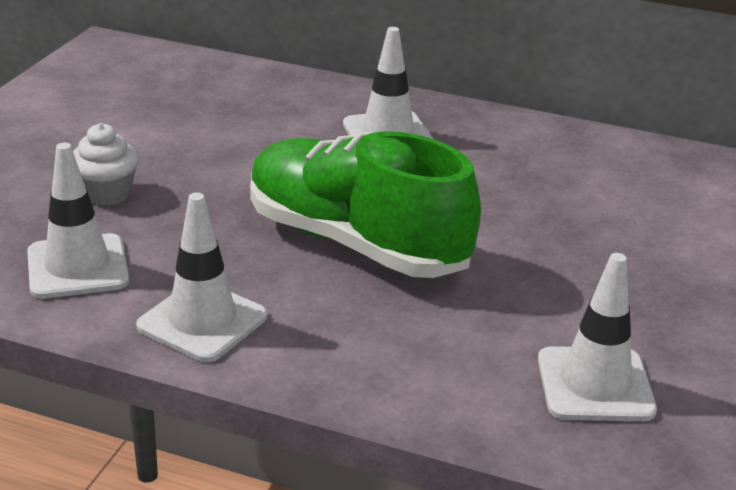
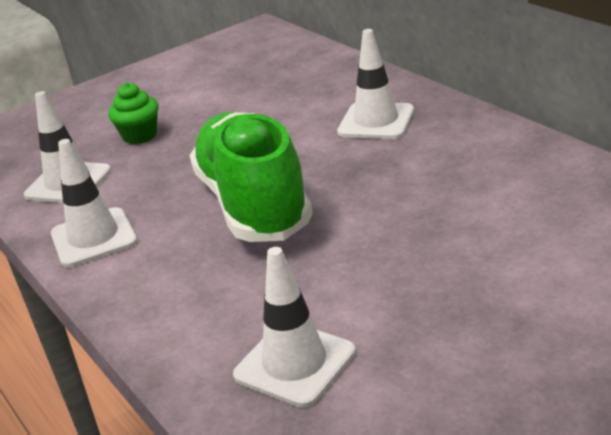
camera: 40 degrees right, 0 degrees up
white cupcake [73,123,139,206] -> green cupcake [108,83,159,144]

